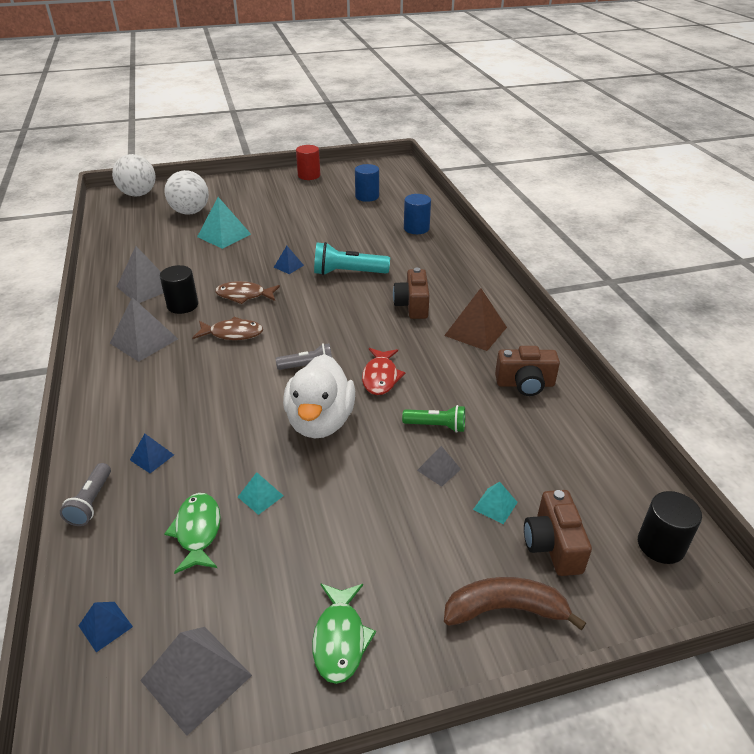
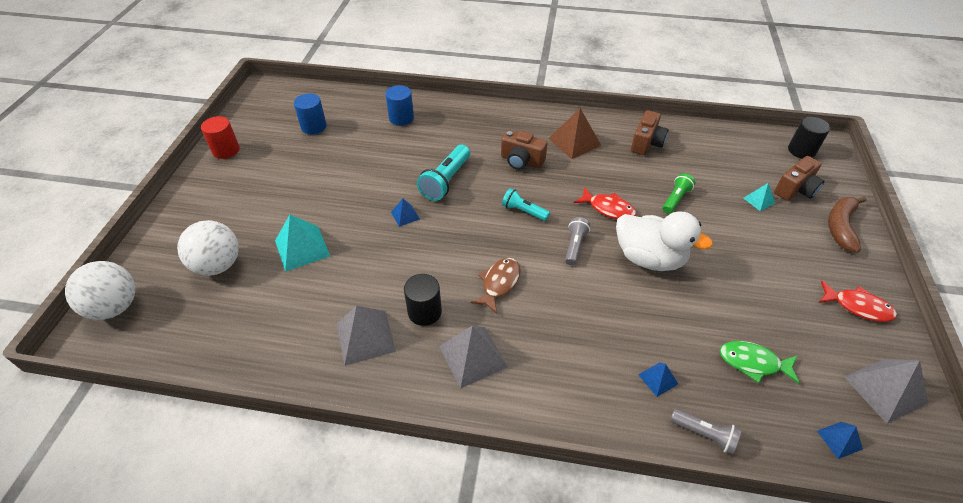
camera: 65 degrees left, 10 degrees up
brown fish [215,281,280,304] -> none
turquoise pyramid [238,472,284,515] -> none
green fish [312,583,376,684] -> red fish [819,281,897,322]
grey pyramid [417,446,461,487] -> none
brown camera [524,490,592,576] -> brown camera turned 60 degrees counterclockwise [774,156,824,201]
none -> turquoise flashlight [502,188,550,221]

